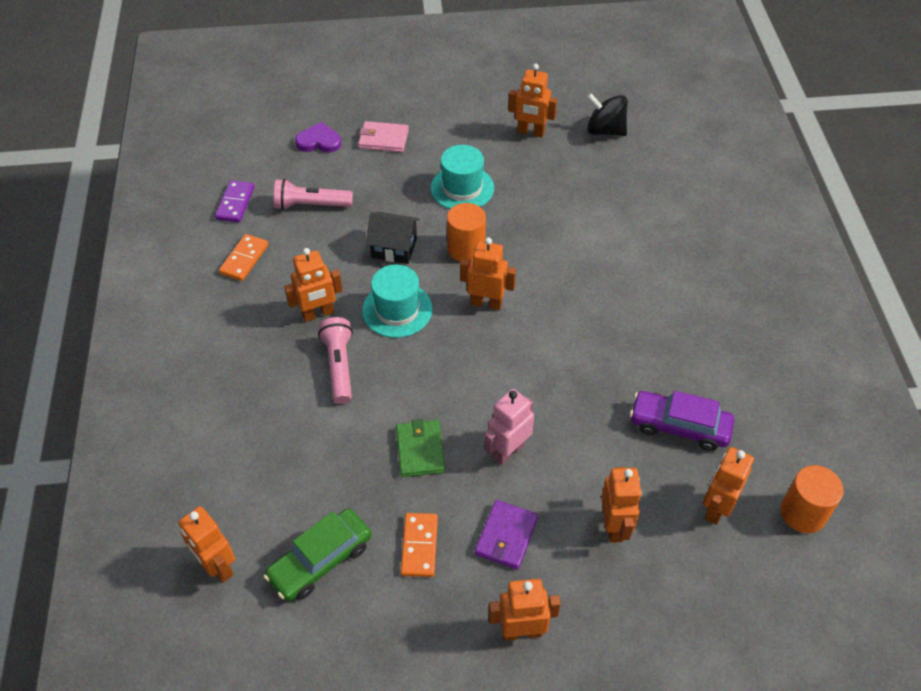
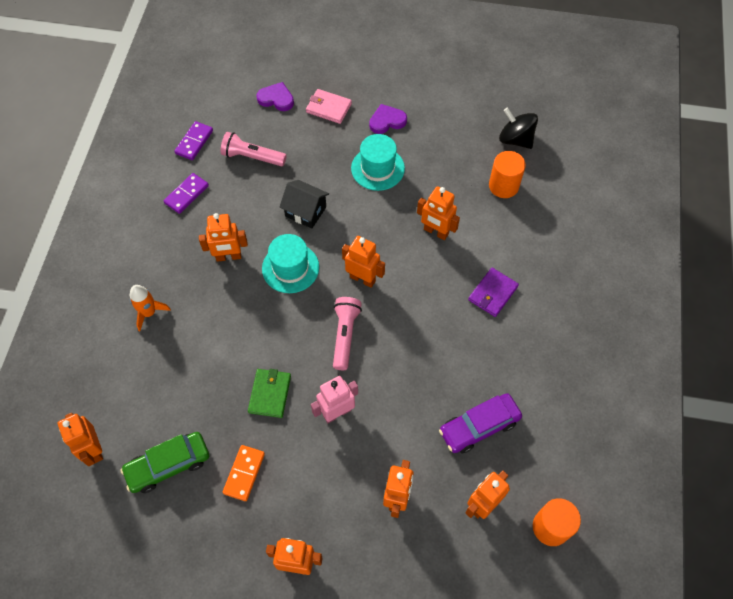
camera: 15 degrees right, 10 degrees up
orange domino [219,234,268,281] -> purple domino [164,173,209,214]
pink flashlight [318,317,353,404] -> pink flashlight moved to [333,297,362,370]
orange cylinder [447,203,486,262] -> orange cylinder moved to [489,151,526,198]
purple wallet [475,500,538,570] -> purple wallet moved to [468,268,519,317]
orange robot [508,64,557,138] -> orange robot moved to [417,186,460,240]
purple car [630,391,735,451] -> purple car turned 60 degrees counterclockwise [439,393,522,453]
none -> orange rocket [130,285,171,331]
none -> purple heart [369,104,407,134]

